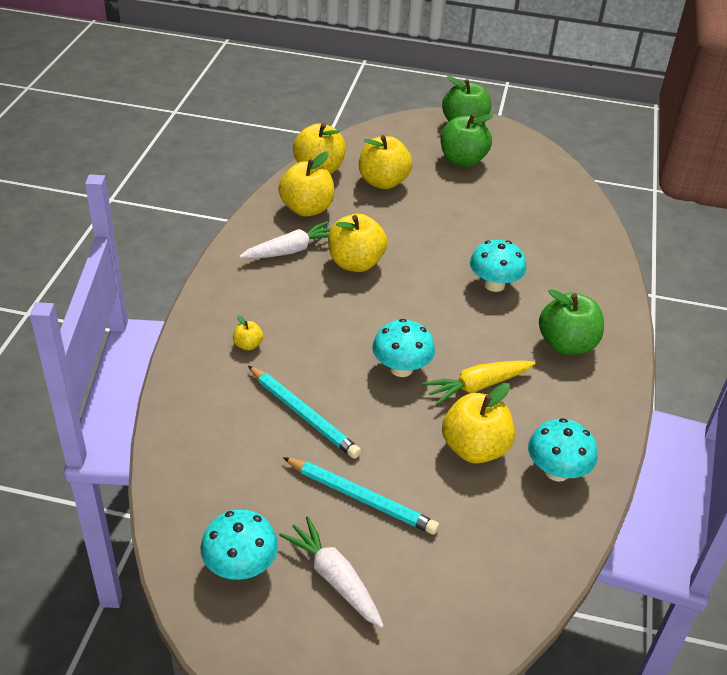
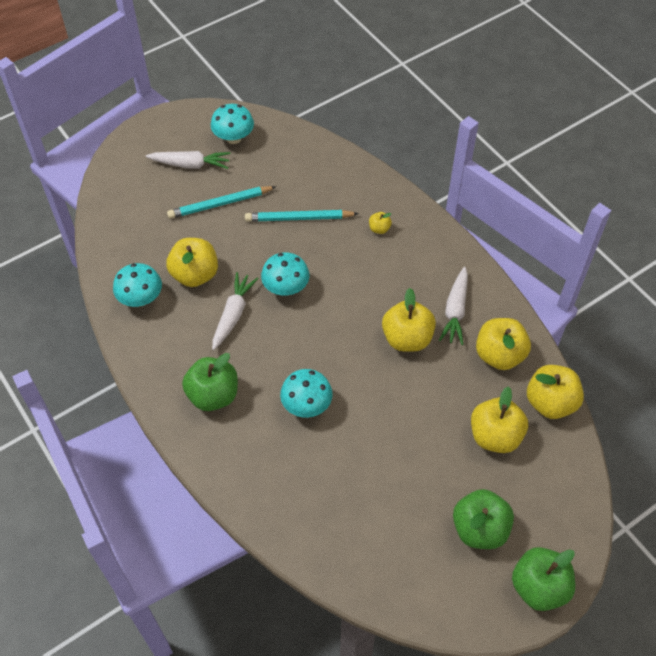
camera: 135 degrees right, 15 degrees up
yellow carrot [423,360,536,405] -> white carrot [212,272,259,350]

